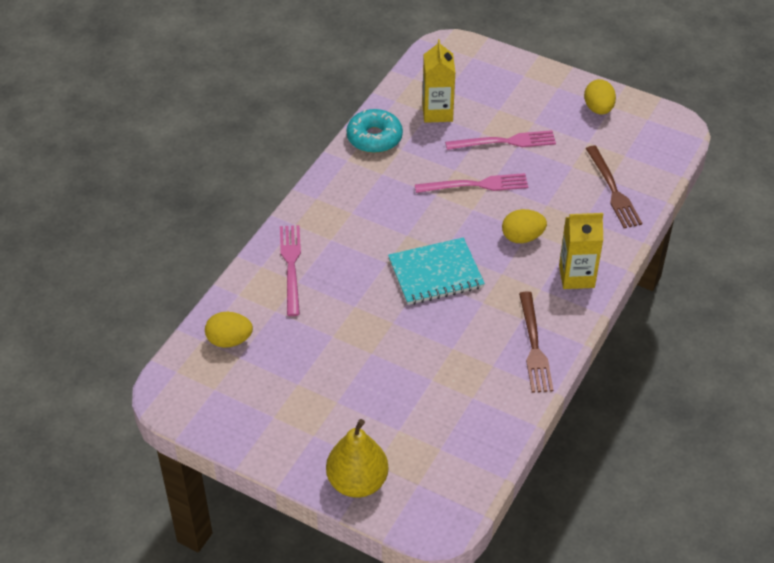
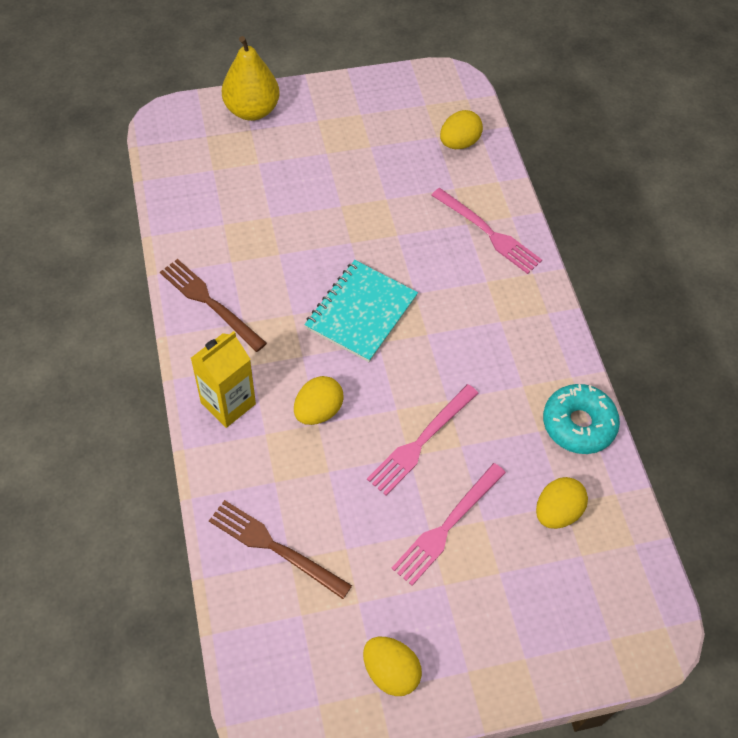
camera: 135 degrees right, 10 degrees up
yellow carton [422,39,455,123] -> yellow egg [536,477,588,529]

